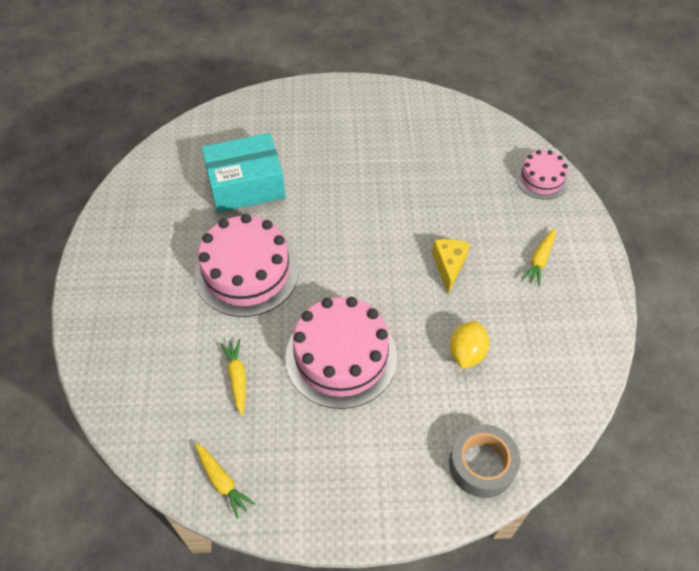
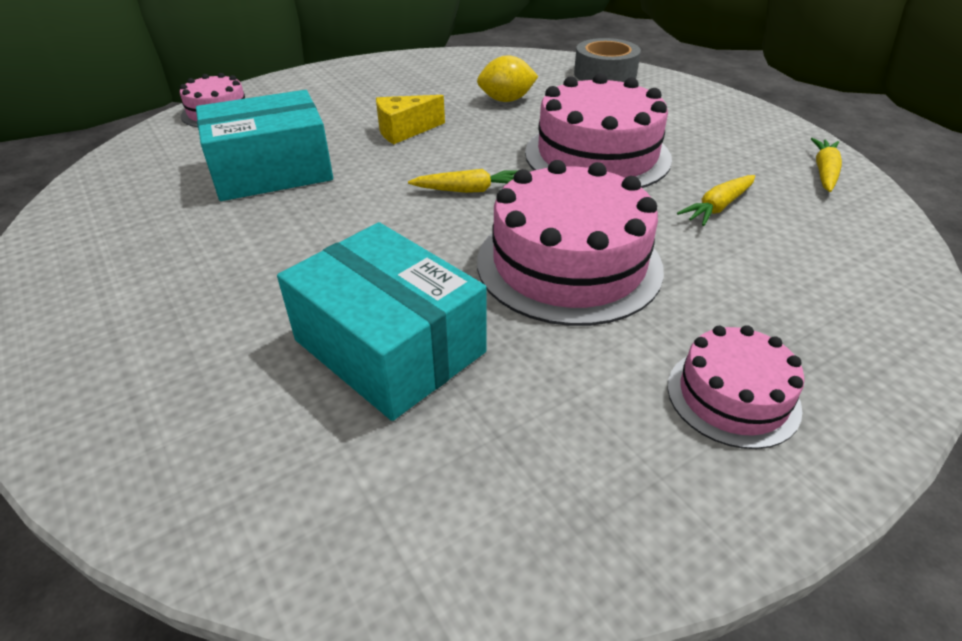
camera: 120 degrees left, 15 degrees down
yellow carrot [521,228,556,287] -> yellow carrot moved to [408,169,517,193]
none -> turquoise box [196,90,333,201]
none -> pink cake [667,325,805,449]

